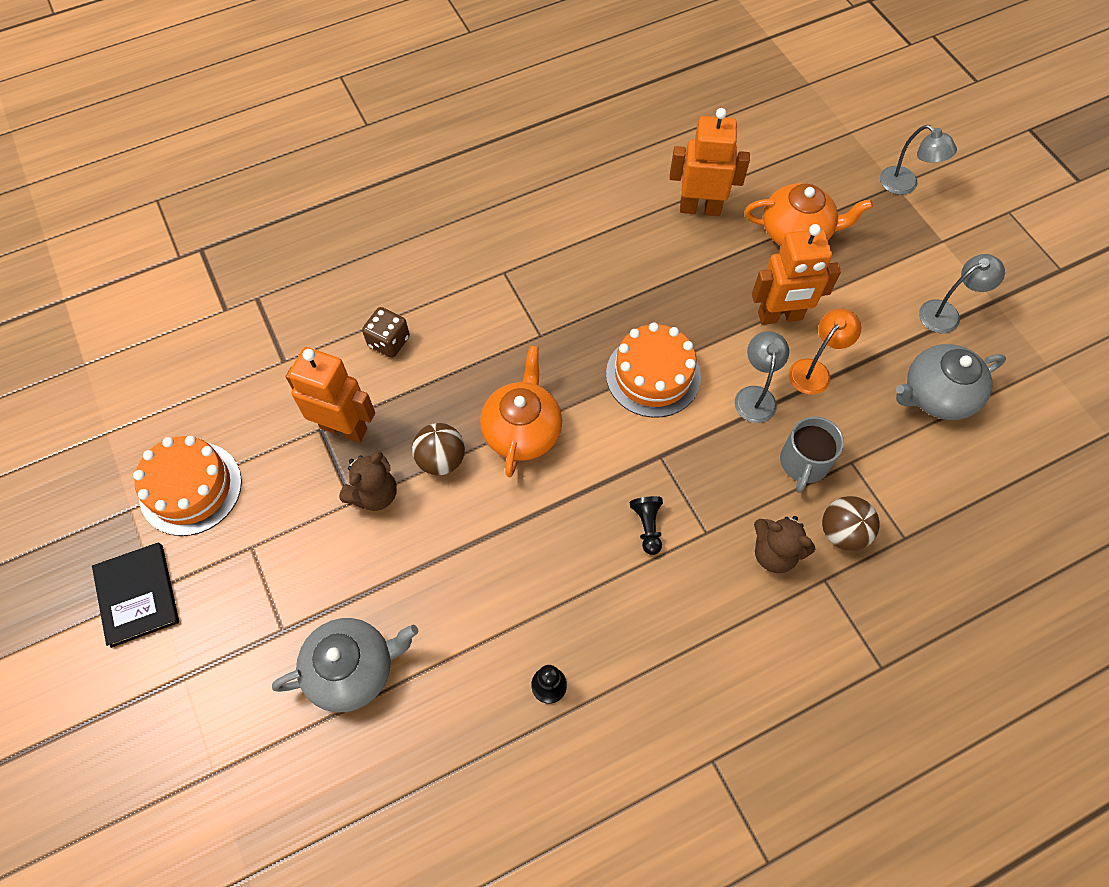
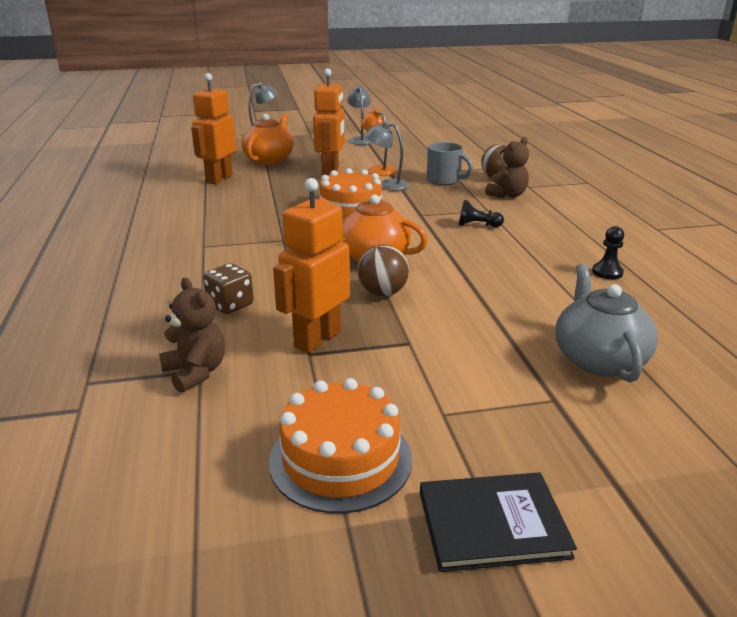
camera: 75 degrees left, 35 degrees down
brown teddy bear [339,452,397,511] -> brown teddy bear moved to [159,278,225,393]
grey teapot [896,344,1006,420] -> none

